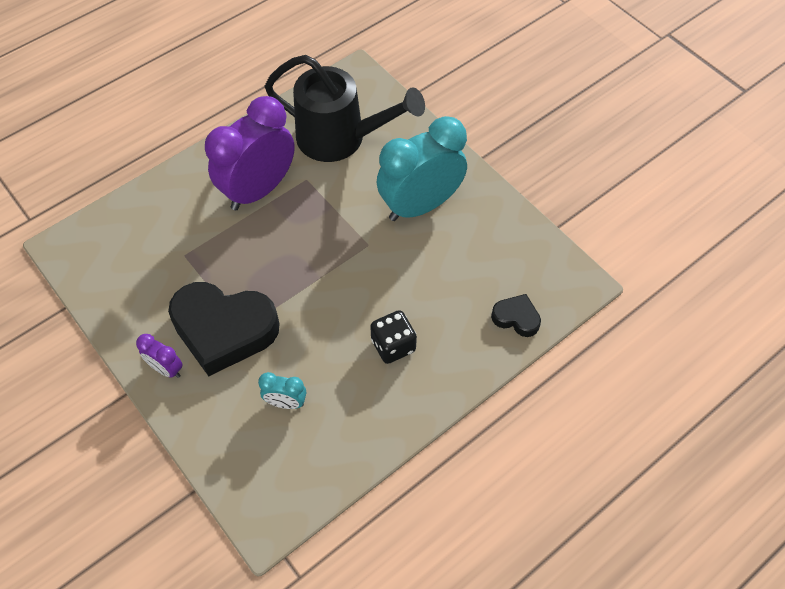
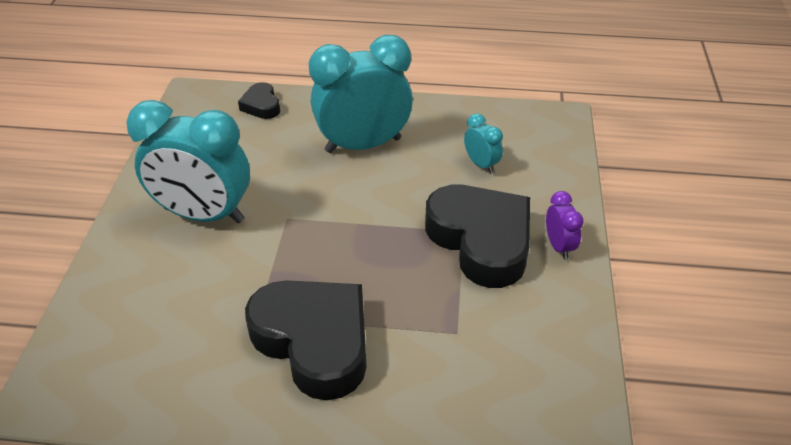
camera: 135 degrees left, 15 degrees down
purple clock [205,96,295,210] -> black heart [245,280,367,400]
black watering can [265,55,425,162] -> none
black dice [370,310,417,364] -> turquoise clock [309,35,413,153]

